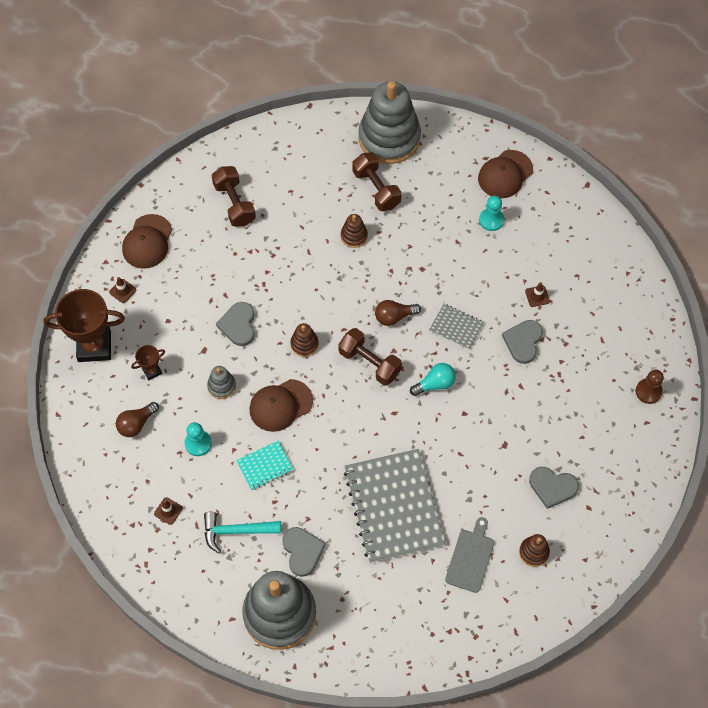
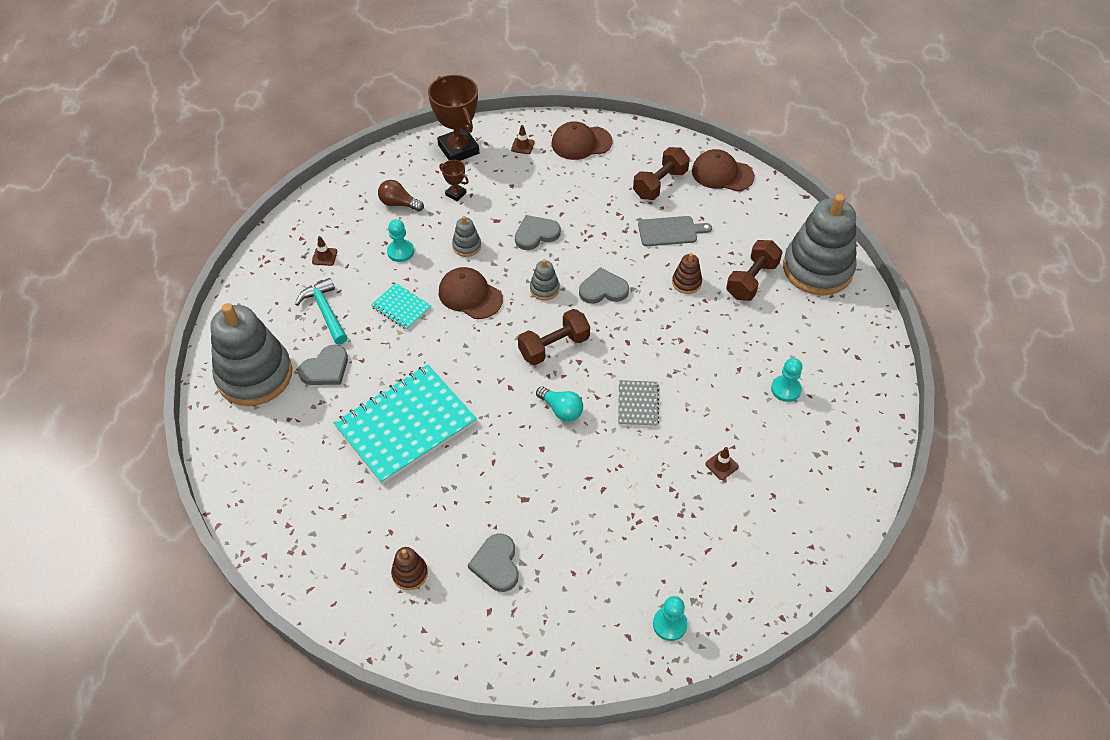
camera: 65 degrees right, 10 degrees down
brown stacking toy [290,323,319,357] -> grey stacking toy [530,259,560,300]
brown dumbbell [338,328,402,386] -> brown dumbbell turned 45 degrees clockwise [518,309,590,365]
grey notebook [344,449,445,563] -> turquoise notebook [334,364,477,484]
brown light bulb [375,300,421,326] -> none
grey cutting board [445,517,494,593] -> grey cutting board moved to [638,216,712,246]
brown cap [478,150,533,198] -> brown cap moved to [692,149,755,191]
grey heart [502,320,543,364] -> grey heart moved to [579,267,629,304]
brown pawn [636,370,664,404] -> turquoise pawn [653,596,688,641]

